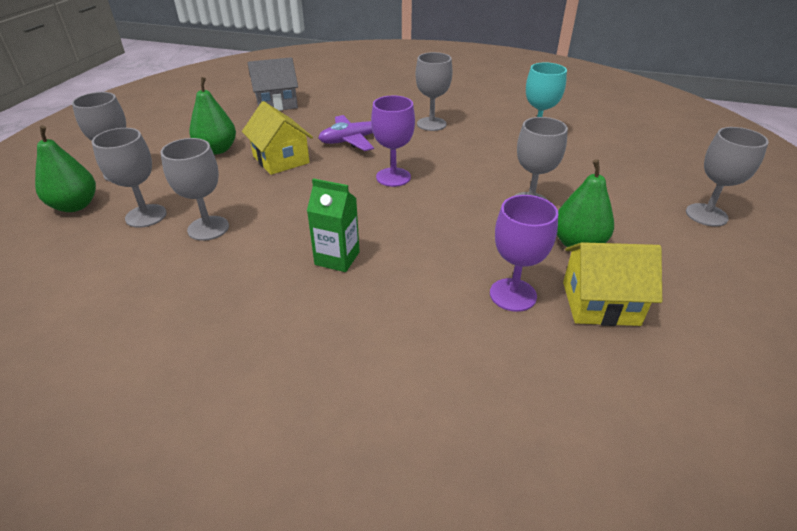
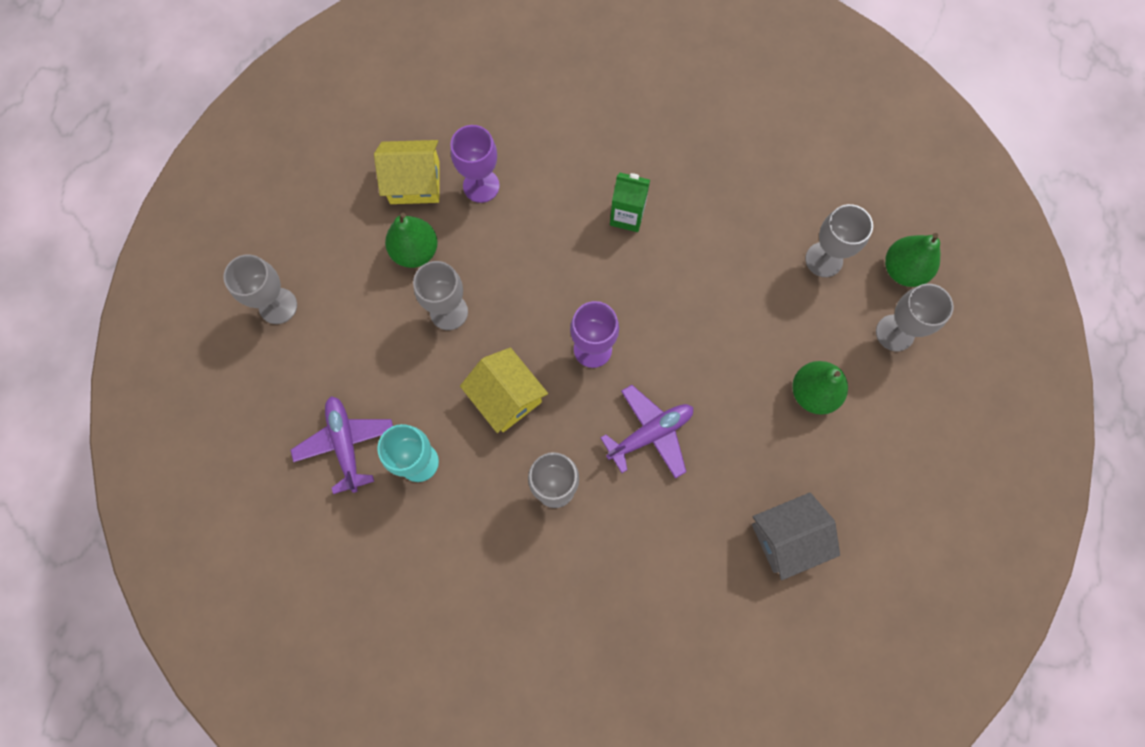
camera: 175 degrees right, 35 degrees up
grey goblet [160,138,229,241] -> none
yellow house [242,101,313,175] -> yellow house moved to [460,348,548,433]
none -> purple plane [290,396,393,494]

